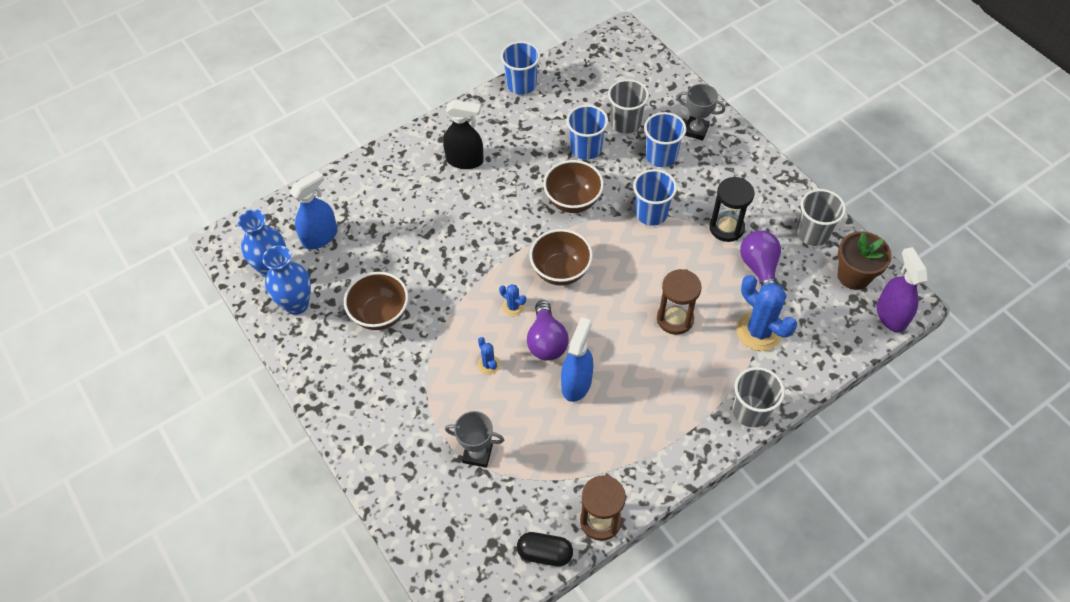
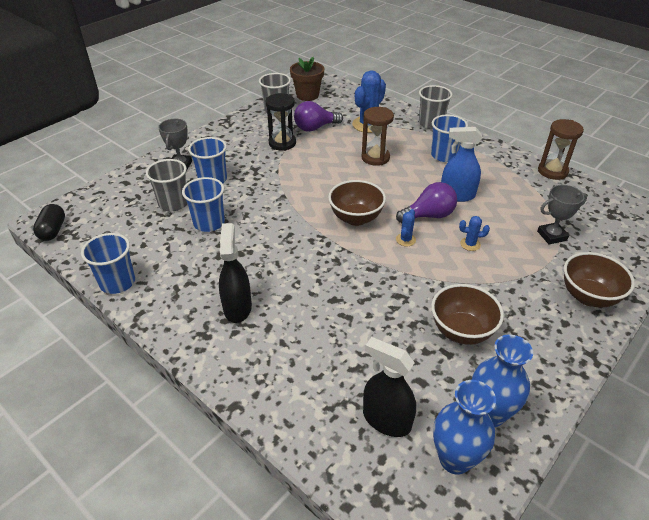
camera: 105 degrees left, 15 degrees down
blue spray bottle [290,170,338,250] -> black spray bottle [363,337,416,437]
grey trophy [445,411,504,468] -> grey trophy turned 75 degrees clockwise [537,185,587,245]
blue cactus [478,337,500,375] -> blue cactus turned 45 degrees clockwise [459,216,490,251]
black capsule [517,532,573,567] -> black capsule moved to [33,204,65,241]
brown bowl [543,160,604,213] -> brown bowl moved to [564,252,635,308]
blue cup [633,169,677,226] -> blue cup moved to [431,115,468,162]
purple spray bottle [877,247,928,333] -> none

